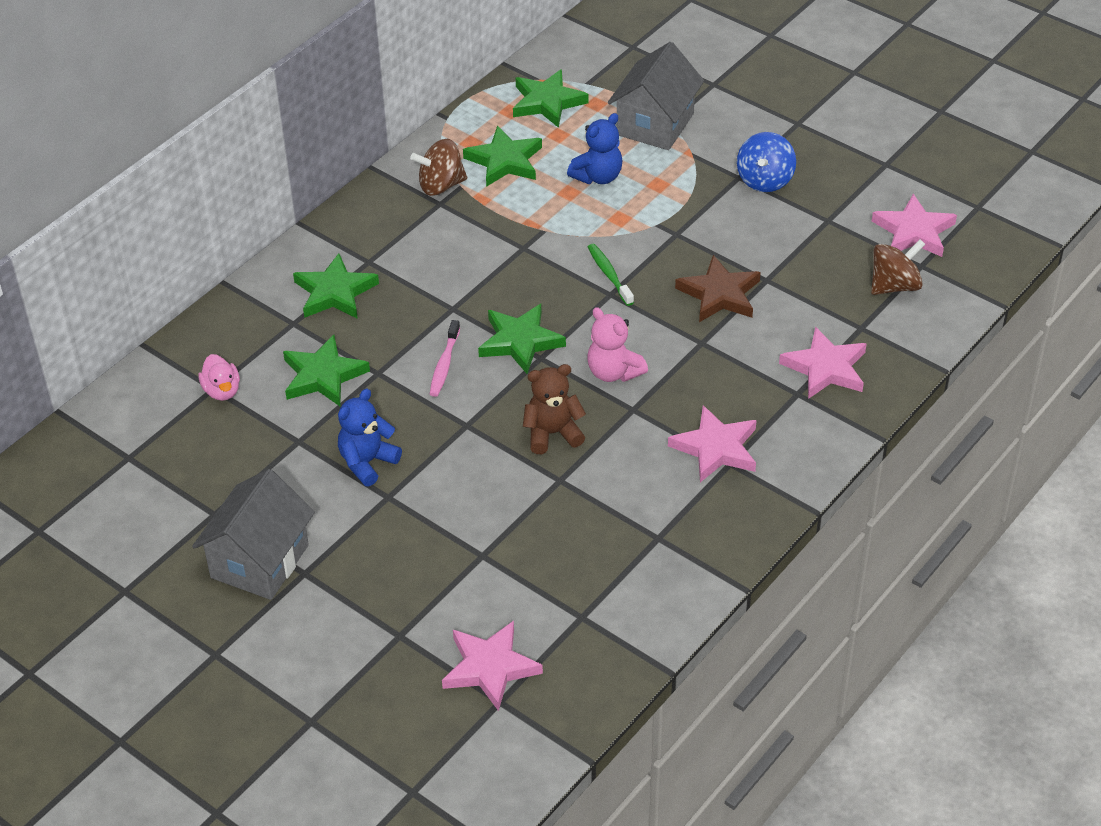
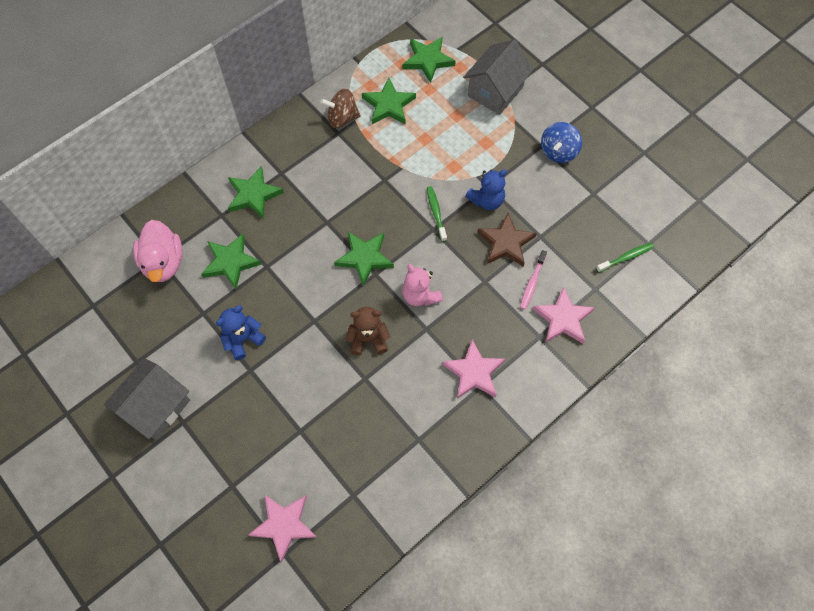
camera: 10 degrees right, 20 degrees up
pink duck [199,354,240,401] -> pink duck [133,220,183,282], size x1.79
pink toothbrush [430,320,460,397] -> pink toothbrush moved to [520,250,547,310]
blue teddy bear [567,113,622,184] -> blue teddy bear moved to [465,170,507,210]
brown spinning top [871,239,925,295] -> green toothbrush [596,243,654,273]
pink star [872,194,957,257] -> none

